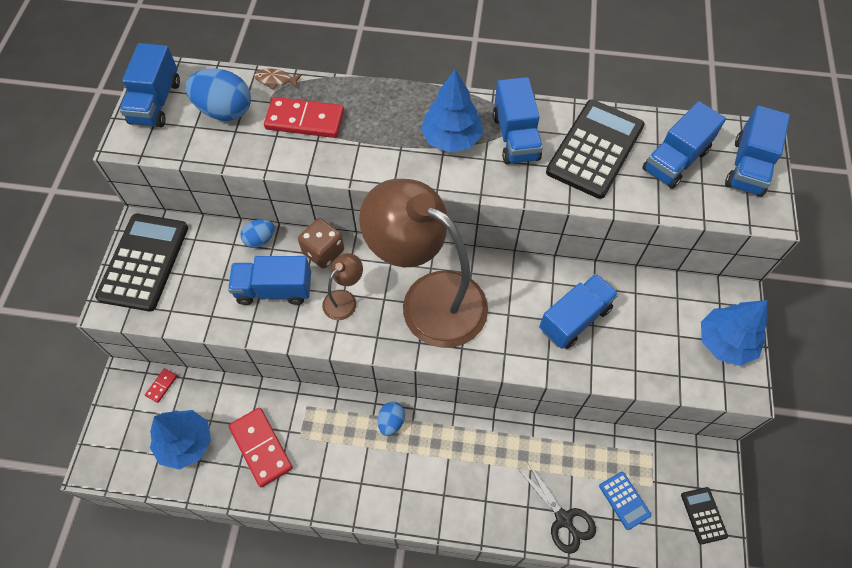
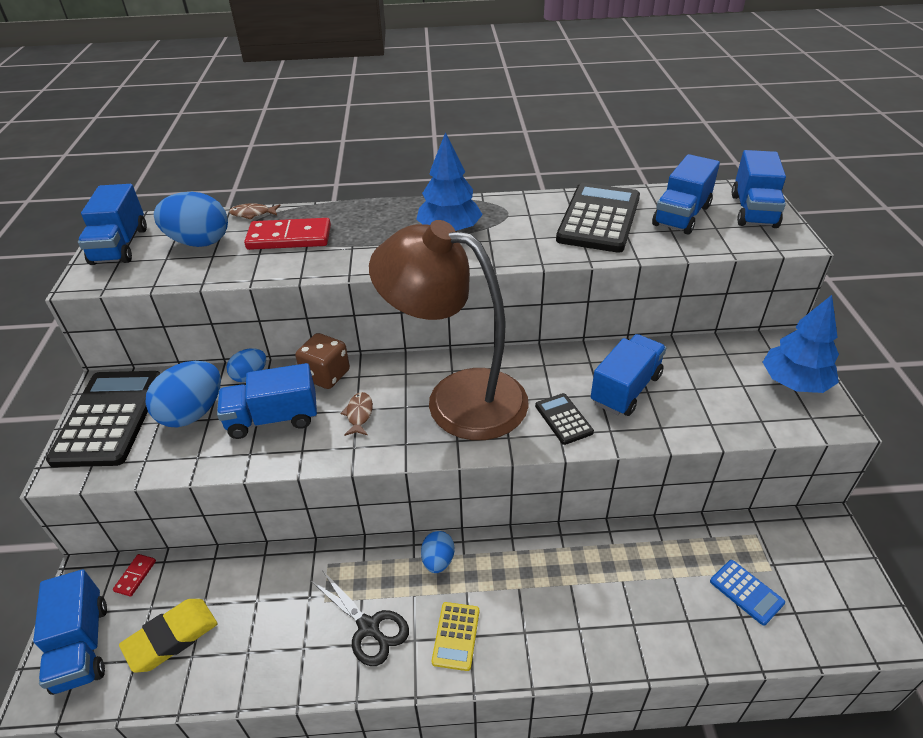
camera: 10 degrees left, 20 degrees down
blue tree [150,410,211,470] -> yellow eraser [119,599,218,673]
red domino [229,407,293,487] -> none
brown lamp [322,253,363,320] -> brown fish [340,392,373,436]
blue truck [493,77,543,164] -> blue truck moved to [33,569,107,695]
black scissors [517,461,596,554] -> black scissors moved to [310,570,409,666]
black calculator [681,487,728,545] -> black calculator moved to [535,393,594,445]
none -> blue egg [145,361,221,428]
none -> yellow calculator [432,602,479,671]

